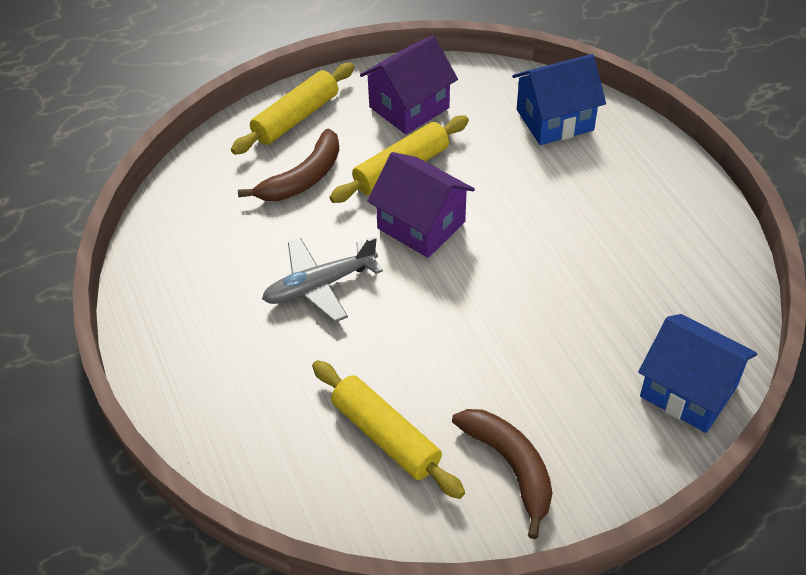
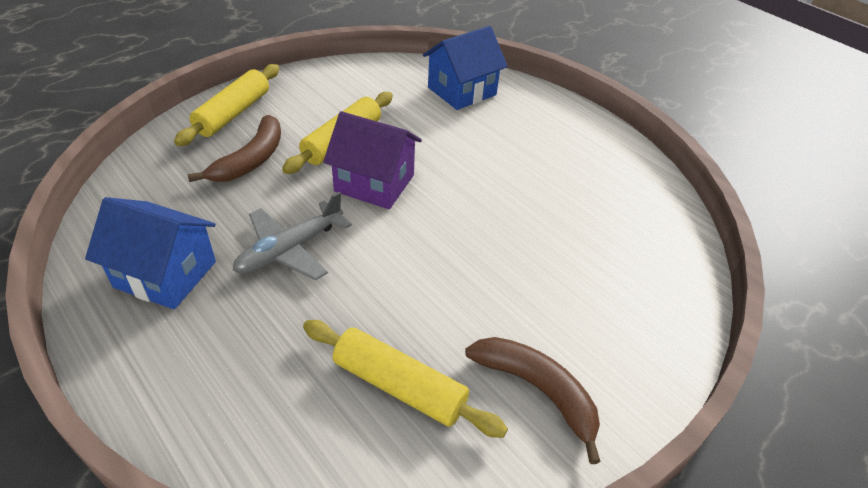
camera: 20 degrees left, 5 degrees down
purple house [360,35,458,135] -> none
blue house [638,314,757,433] -> blue house moved to [85,197,216,309]

